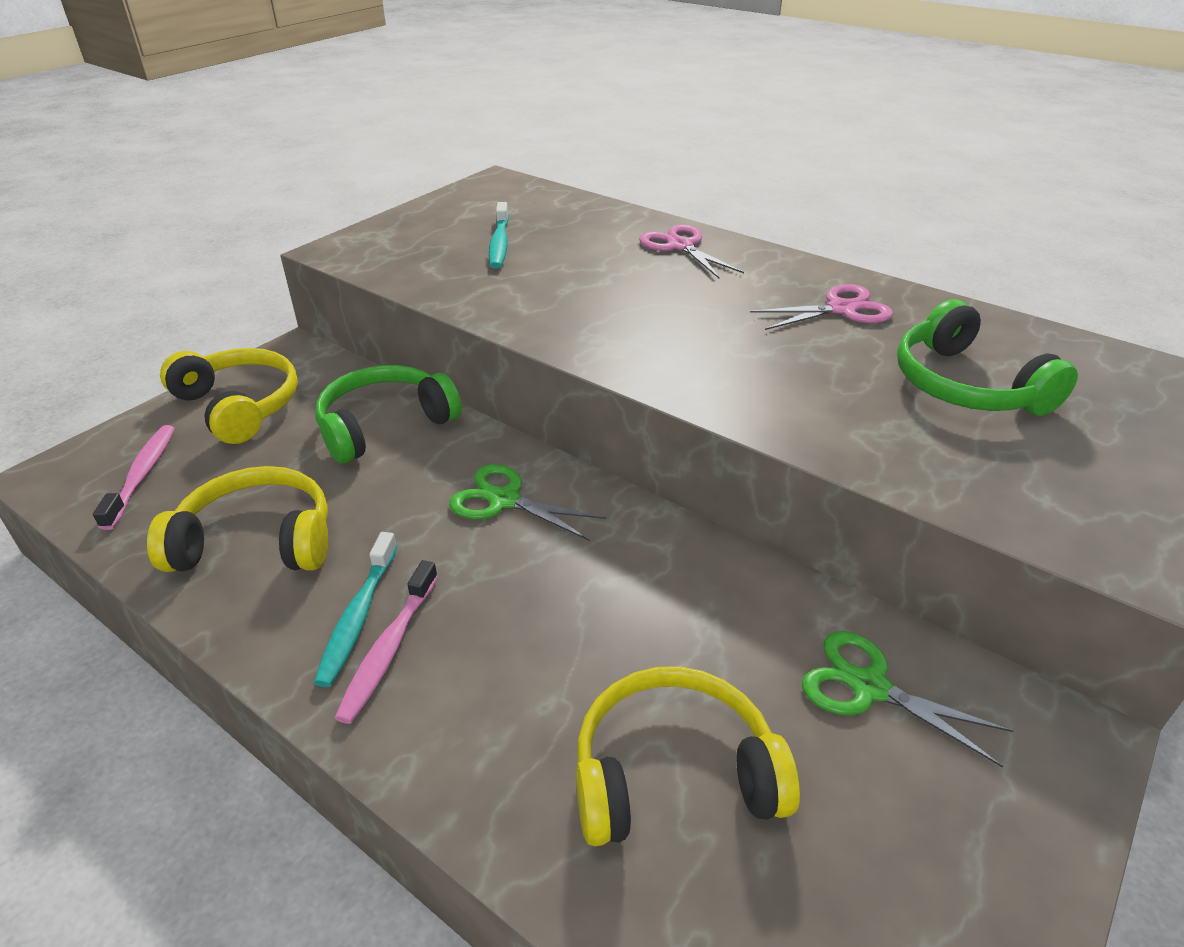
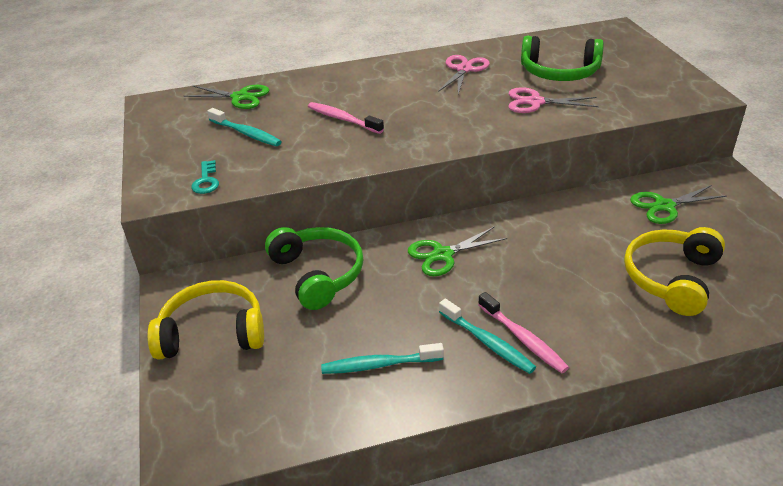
camera: 50 degrees left, 0 degrees up
pink toothbrush [93,425,175,530] -> pink toothbrush moved to [308,102,384,134]
yellow headphones [147,466,328,572] -> turquoise toothbrush [321,343,444,374]
green headphones [315,365,462,464] -> green headphones turned 150 degrees clockwise [265,227,363,310]
pink scissors [639,224,744,278] -> pink scissors moved to [508,87,598,113]
none -> green scissors [184,85,269,109]
none -> turquoise key [191,160,219,194]

